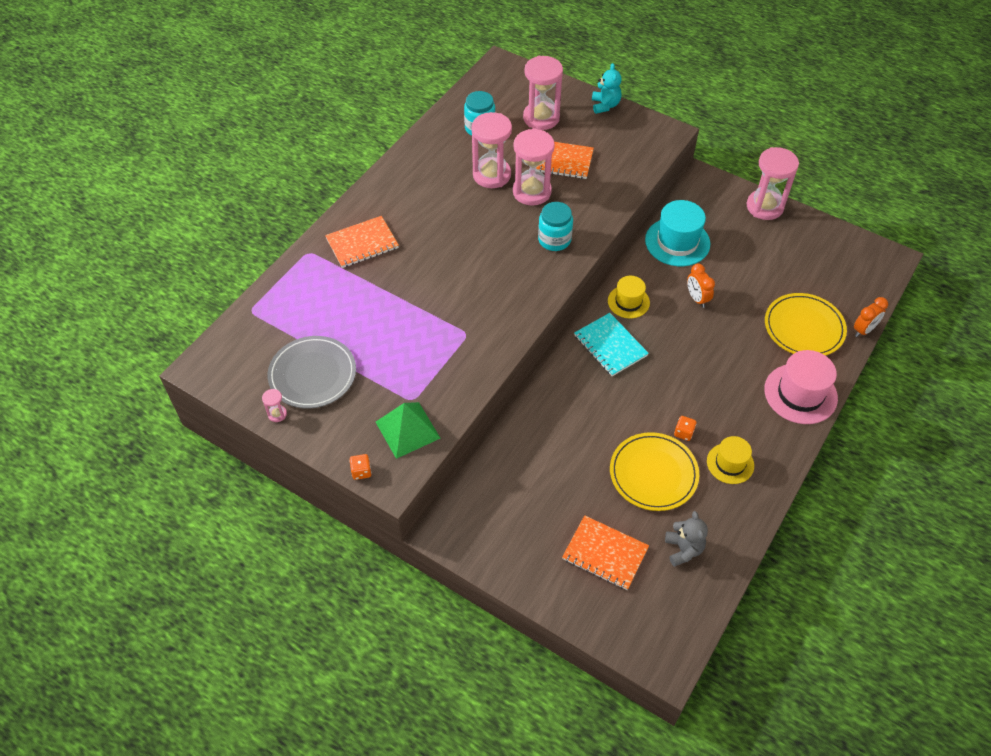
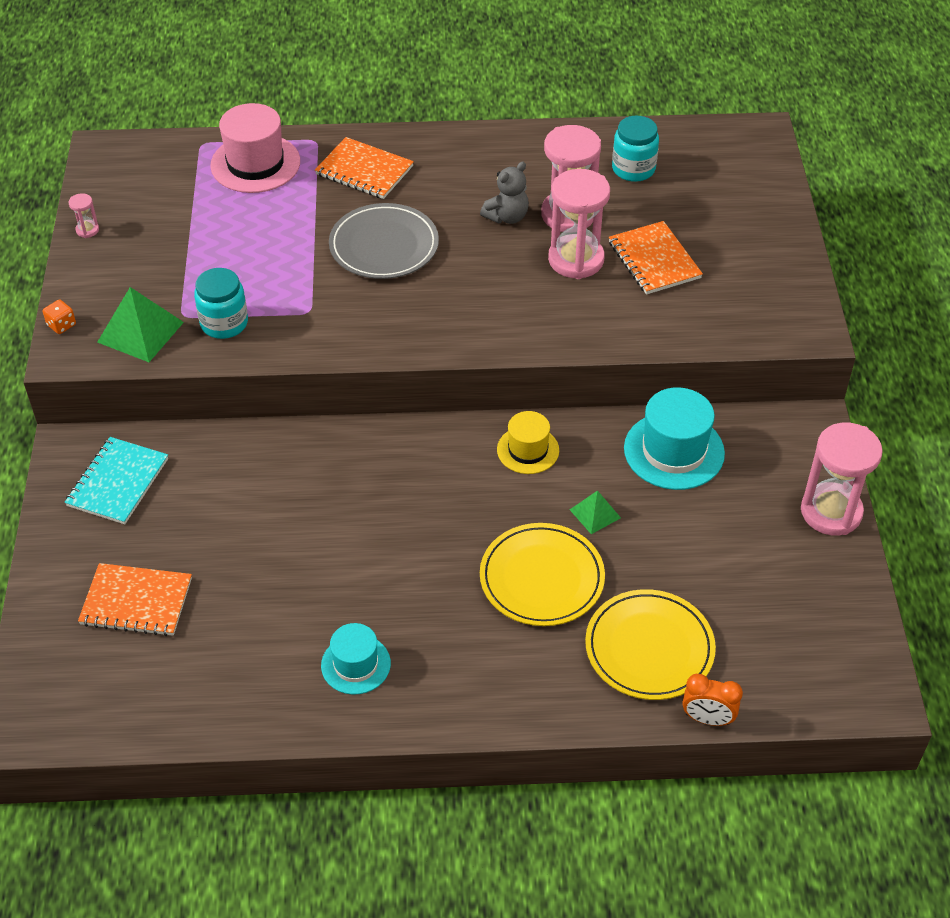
camera: 55 degrees right, 5 degrees down
grey plate [267,336,356,409] -> grey plate moved to [329,203,439,279]
pink hourglass [523,56,563,130] -> none
turquoise jar [538,202,573,251] -> turquoise jar moved to [194,268,248,339]
orange notebook [562,515,649,590] -> orange notebook turned 75 degrees counterclockwise [78,563,192,636]
turquoise notebook [574,313,649,376] -> turquoise notebook moved to [65,437,168,524]
turquoise teddy bear [592,63,621,114] -> none
yellow plate [610,432,699,511] -> yellow plate moved to [480,523,605,626]
grey teddy bear [665,511,708,567] -> grey teddy bear moved to [480,162,529,224]
orange dice [674,416,697,441] -> none
orange clock [687,264,715,308] -> green pyramid [570,490,621,534]
yellow hat [707,436,754,484] -> turquoise hat [321,623,391,695]
pink hat [764,350,838,424] -> pink hat moved to [210,103,300,193]

